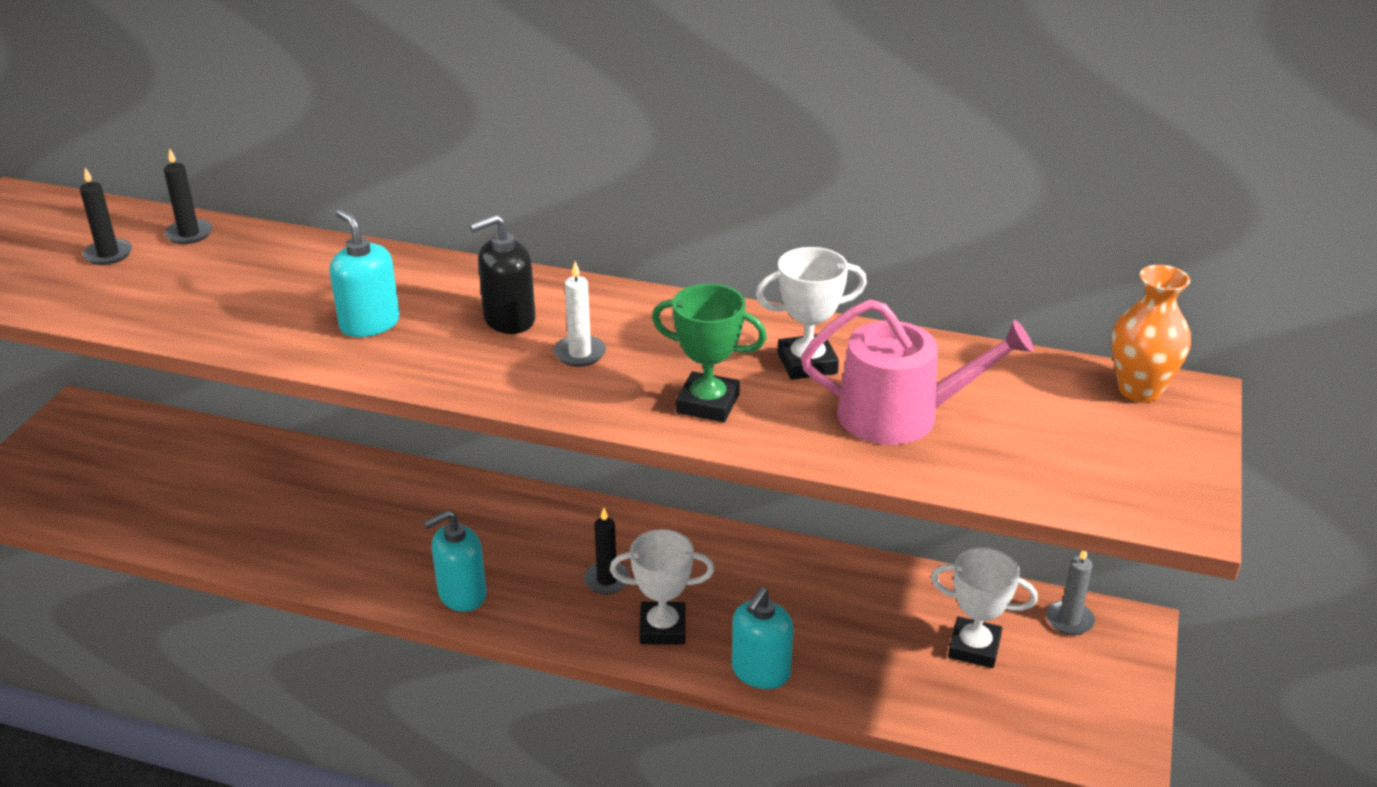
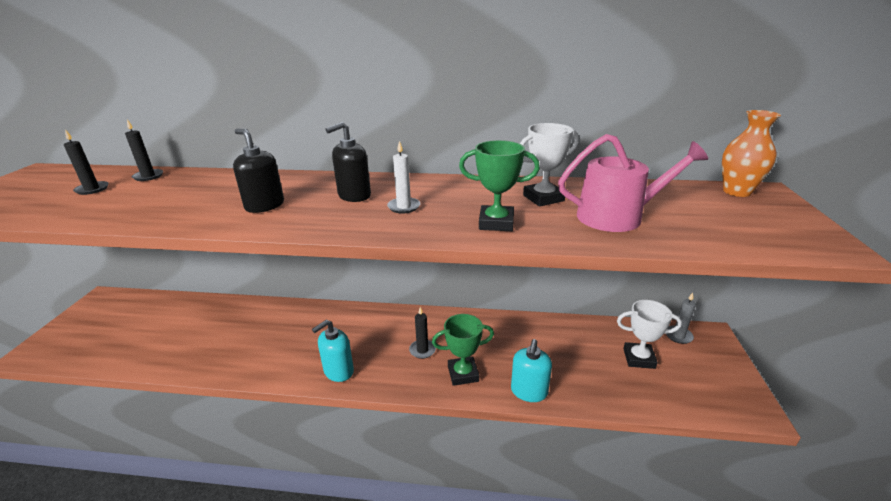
camera: 10 degrees left, 5 degrees down
turquoise soap dispenser [330,209,400,337] -> black soap dispenser [233,129,284,213]
white trophy [610,529,714,644] -> green trophy [432,314,494,386]

